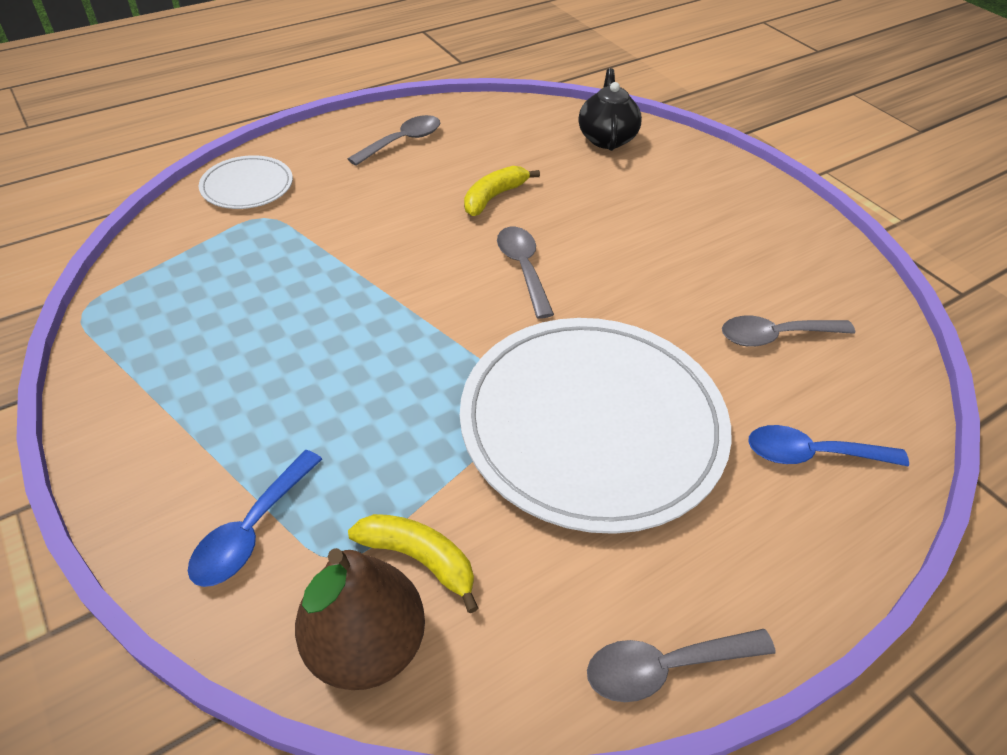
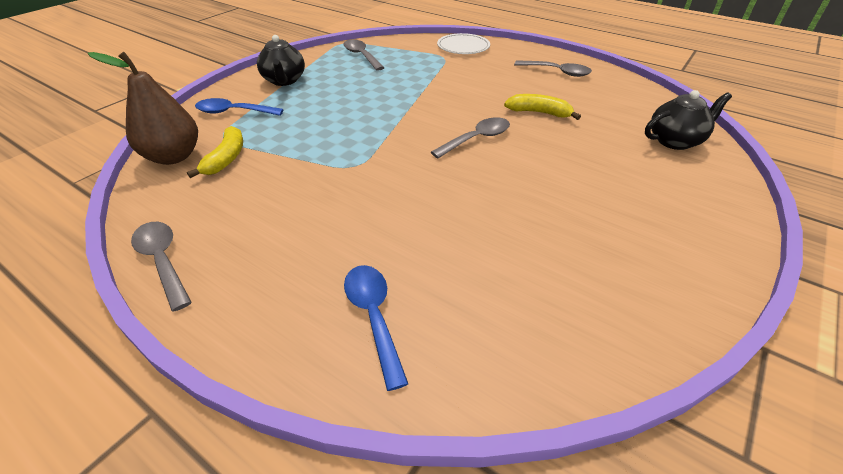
camera: 70 degrees right, 5 degrees down
white plate [460,318,732,534] -> none
grey spoon [722,316,855,347] -> grey spoon moved to [344,40,385,71]
none -> black teapot [257,35,305,86]

